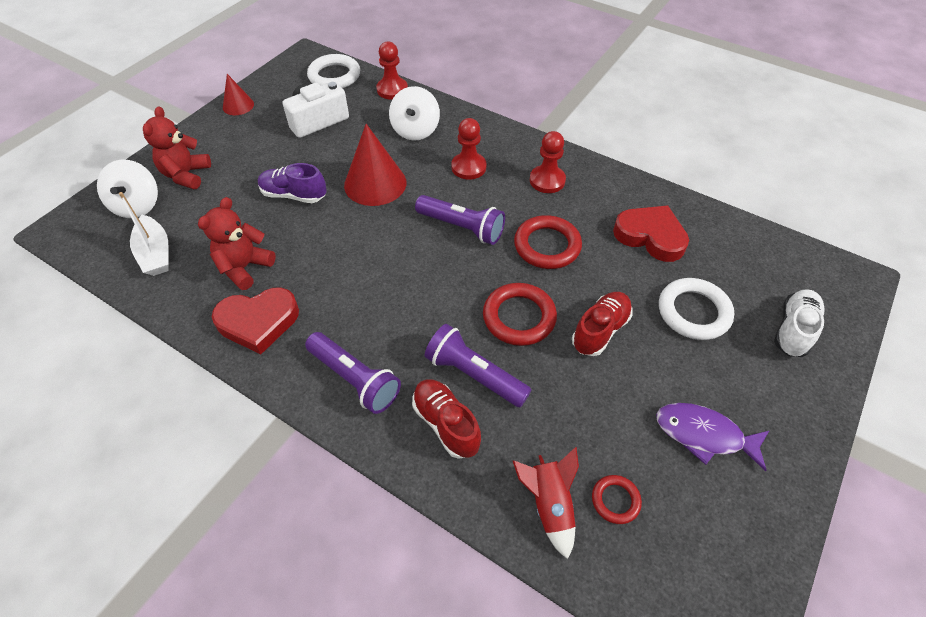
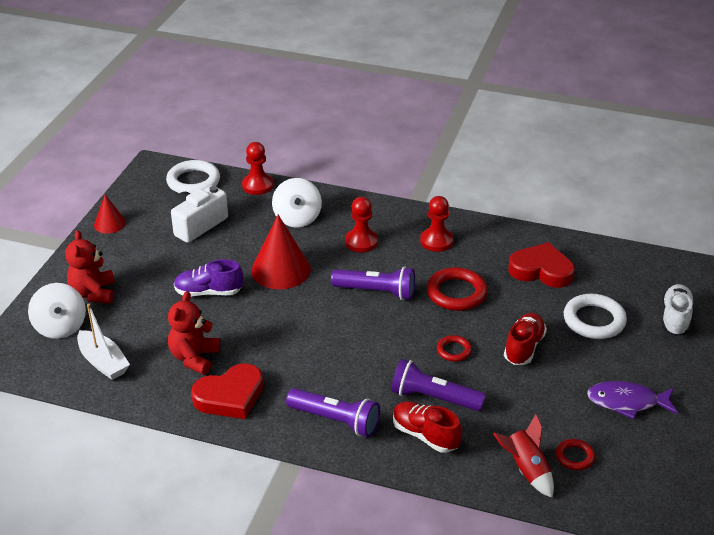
camera: 15 degrees left, 15 degrees down
red ring [483,283,557,346] -> red ring [437,335,472,362], size x0.55

